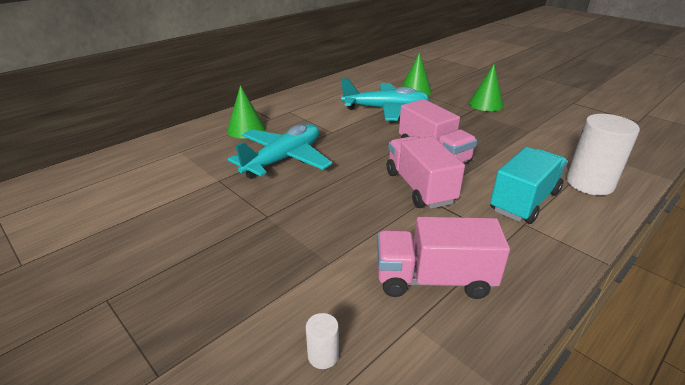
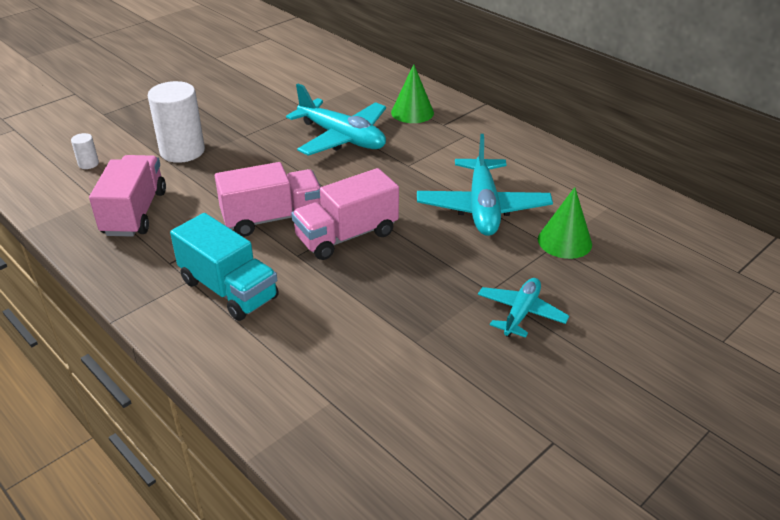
camera: 90 degrees right, 5 degrees up
green cone [469,64,504,111] -> turquoise plane [478,278,569,338]
white cylinder [566,114,640,195] -> white cylinder moved to [148,81,205,163]

